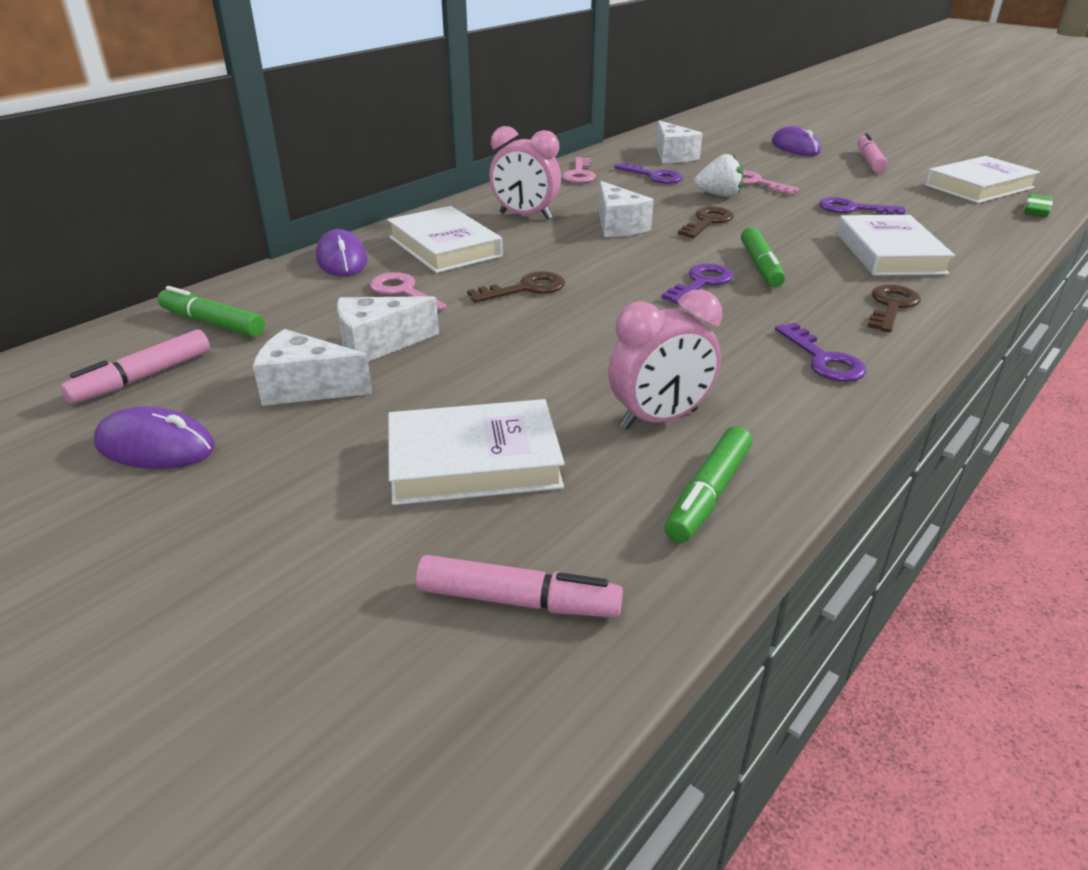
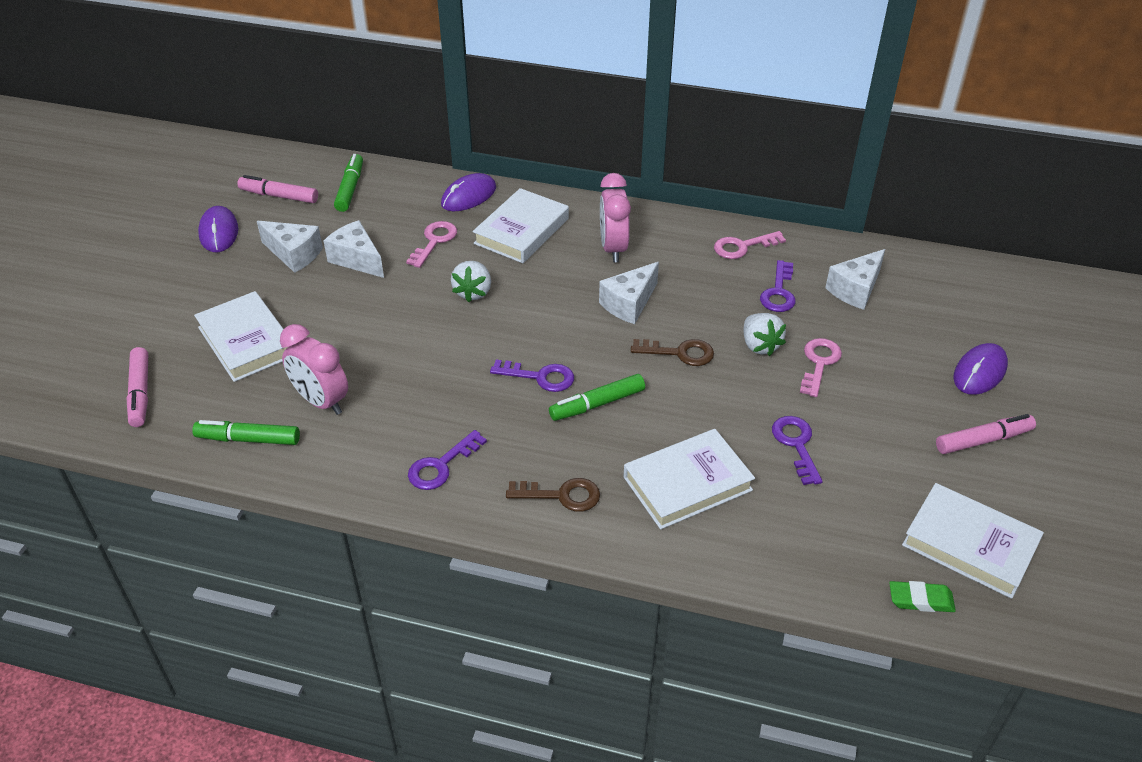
camera: 65 degrees right, 10 degrees up
white cheese [253,329,372,406] -> white cheese turned 135 degrees clockwise [257,221,323,273]
brown key [467,271,565,303] -> white strawberry [451,261,491,302]

